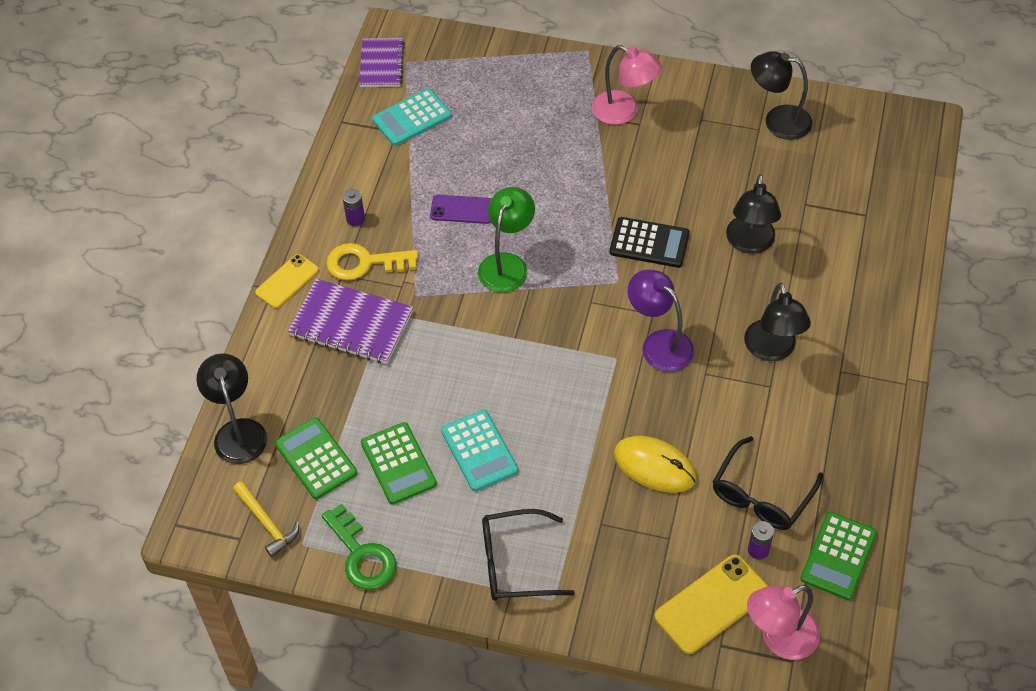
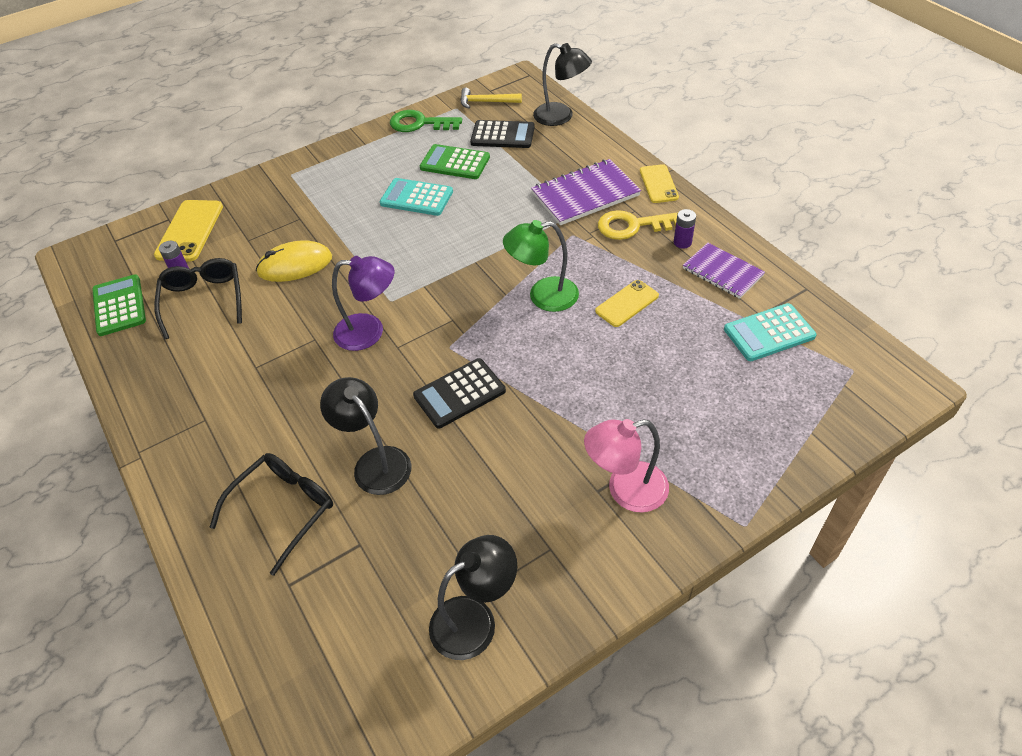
camera: 135 degrees right, 5 degrees down
green calculator [275,417,357,499] -> black calculator [470,120,535,148]
yellow key [326,243,418,280] -> yellow key turned 135 degrees counterclockwise [598,210,678,240]
purple notebook [359,38,405,87] -> purple notebook moved to [683,243,765,299]
turquoise calculator [372,88,452,146] -> turquoise calculator turned 120 degrees counterclockwise [724,303,817,361]
purple phone [430,195,492,224] -> yellow phone [595,280,659,327]
green lamp [478,187,535,292] -> green lamp turned 105 degrees clockwise [503,220,579,312]
black glasses [482,509,575,601] -> black glasses moved to [209,453,333,576]
black lamp [744,283,811,361] -> none
pink lamp [747,585,820,660] -> none

